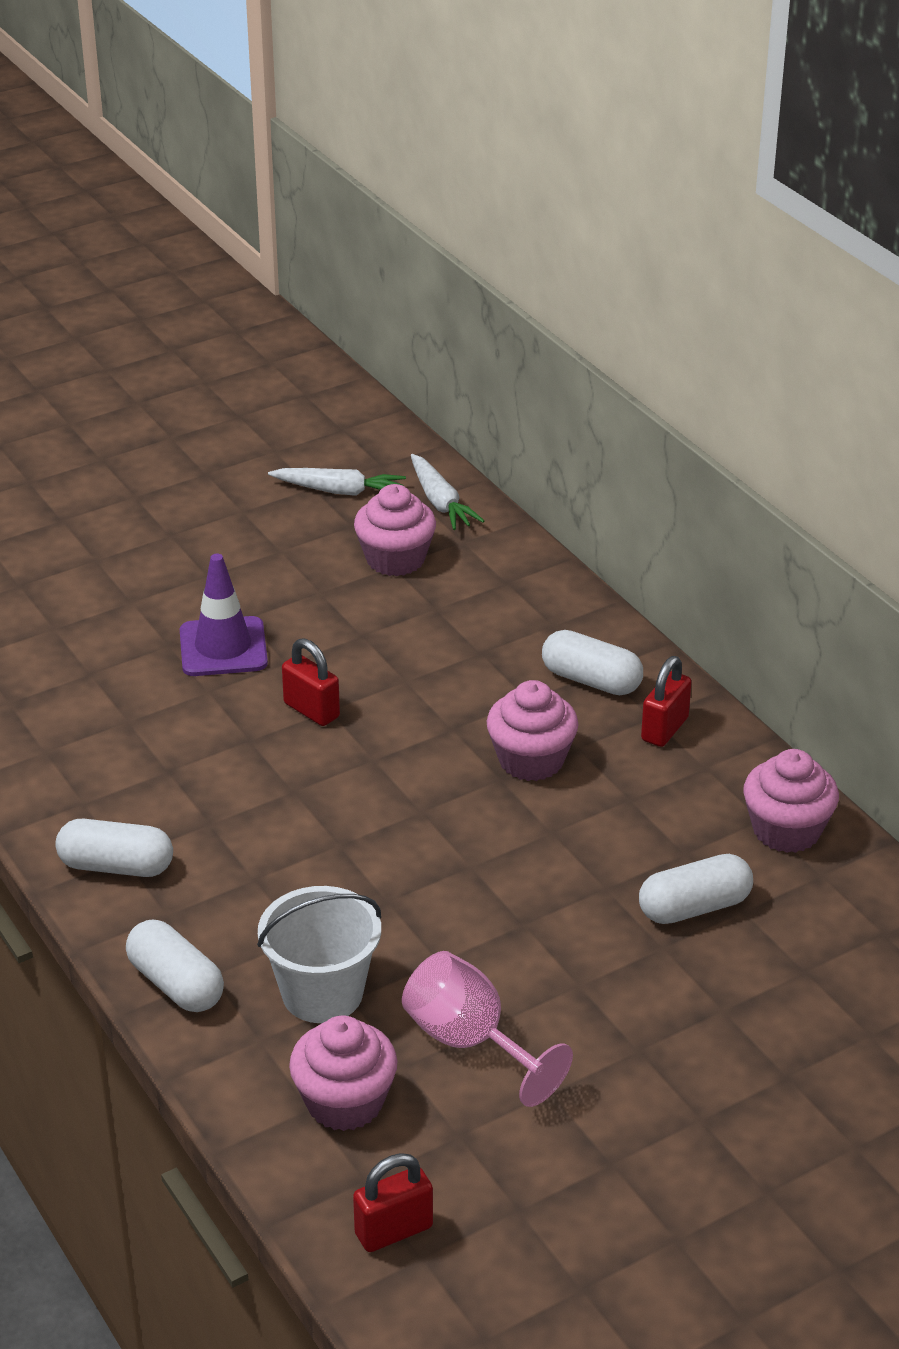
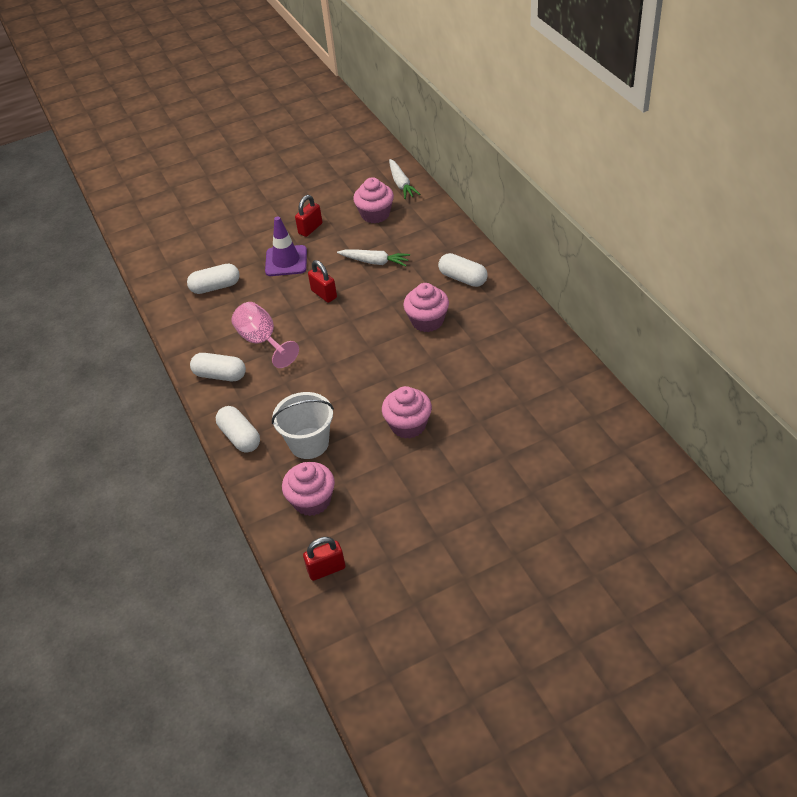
camera: 10 degrees right, 10 degrees up
white carrot [268,468,406,496] -> white carrot moved to [337,250,410,266]
pink goblet [402,951,573,1107] -> pink goblet moved to [231,302,299,368]
white capsule [639,854,753,924] -> white capsule moved to [187,264,240,294]
red padlock [641,656,692,747] -> red padlock moved to [295,195,322,237]
pink cupcake [743,749,839,853] -> pink cupcake moved to [382,386,432,439]

